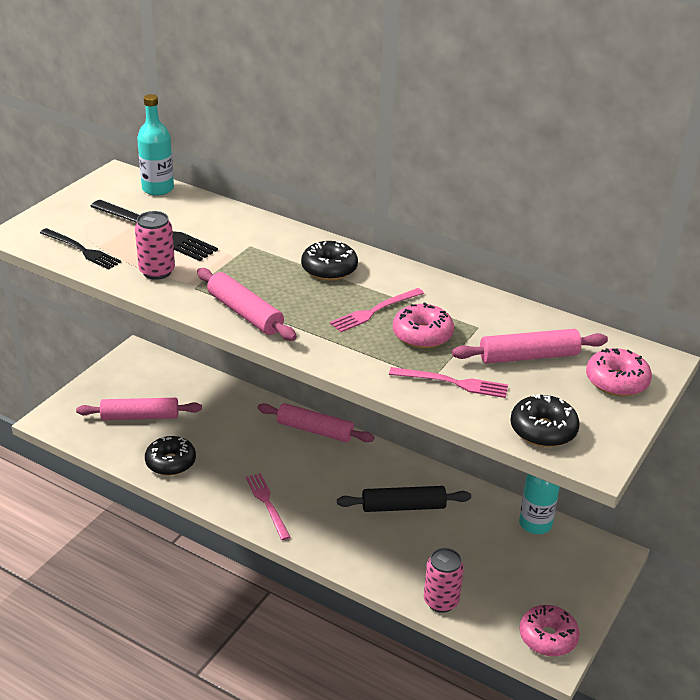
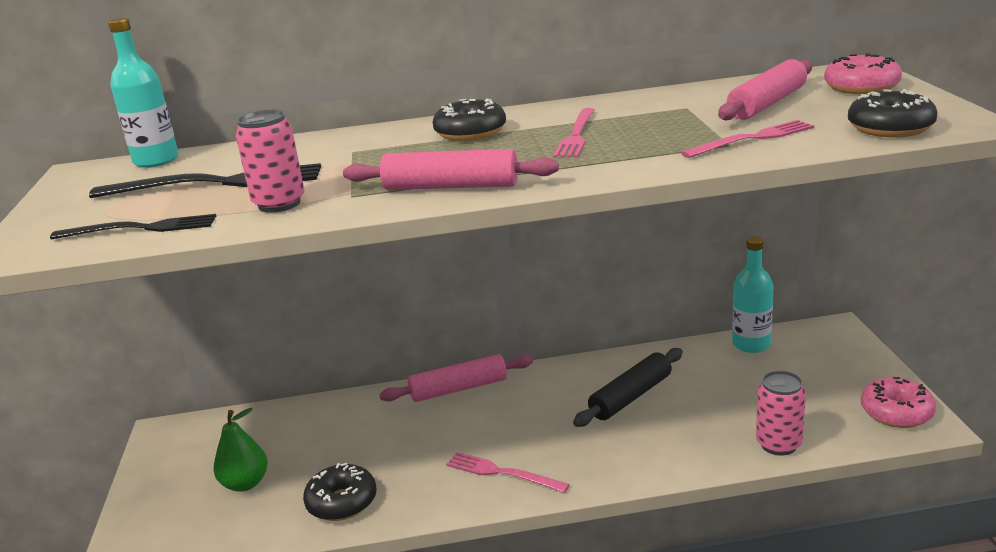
camera: 35 degrees left, 10 degrees down
pink rolling pin [76,398,202,420] -> green pear [214,408,268,492]
pink donut [393,302,454,348] -> none

